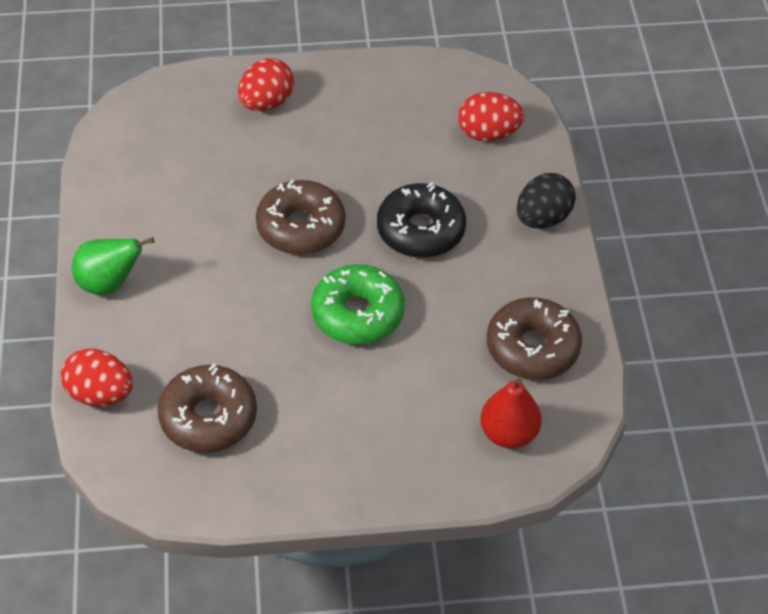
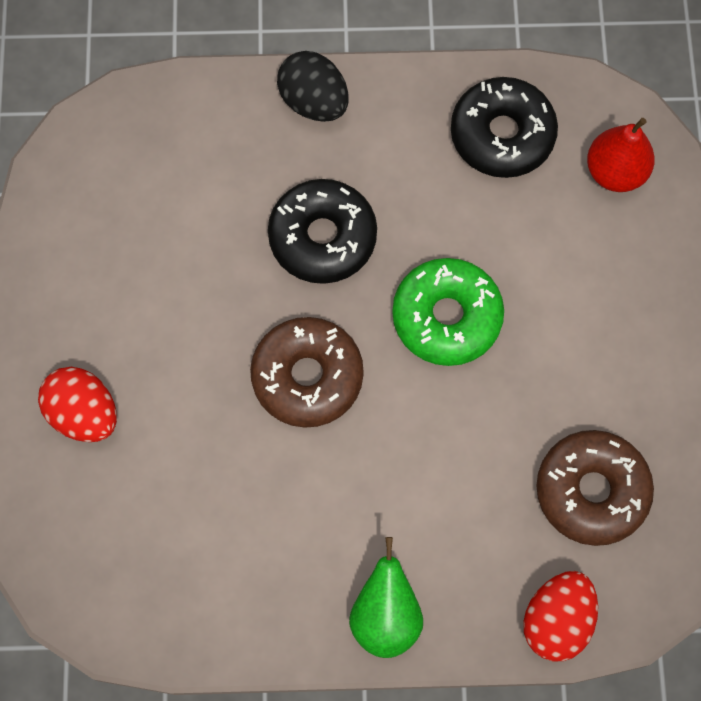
camera: 85 degrees left, 20 degrees up
red egg [458,92,524,142] -> none
brown donut [487,297,582,380] -> black donut [451,77,558,178]

